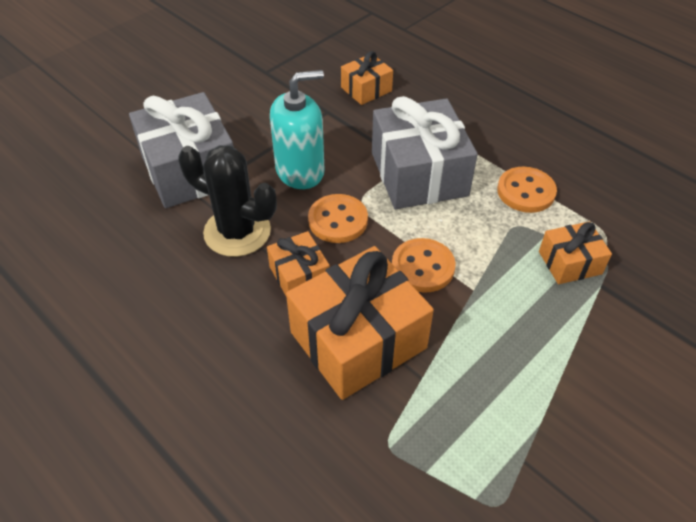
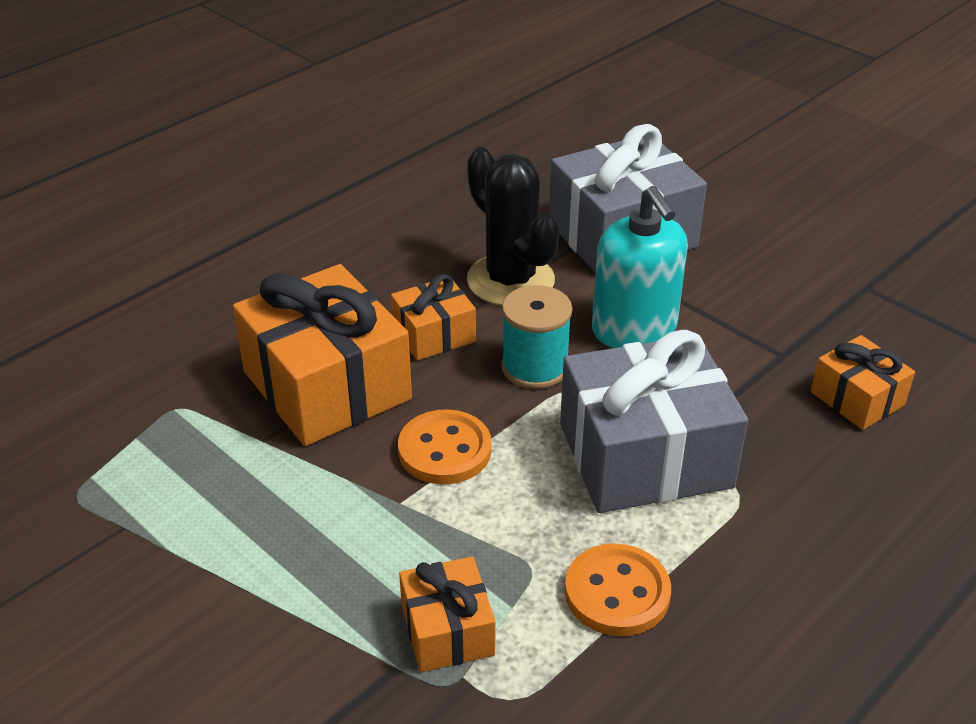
camera: 90 degrees right, 10 degrees down
black cactus [178,145,277,257] -> black cactus turned 60 degrees counterclockwise [467,147,559,306]
orange button [308,194,368,243] -> turquoise spool [501,285,572,389]

